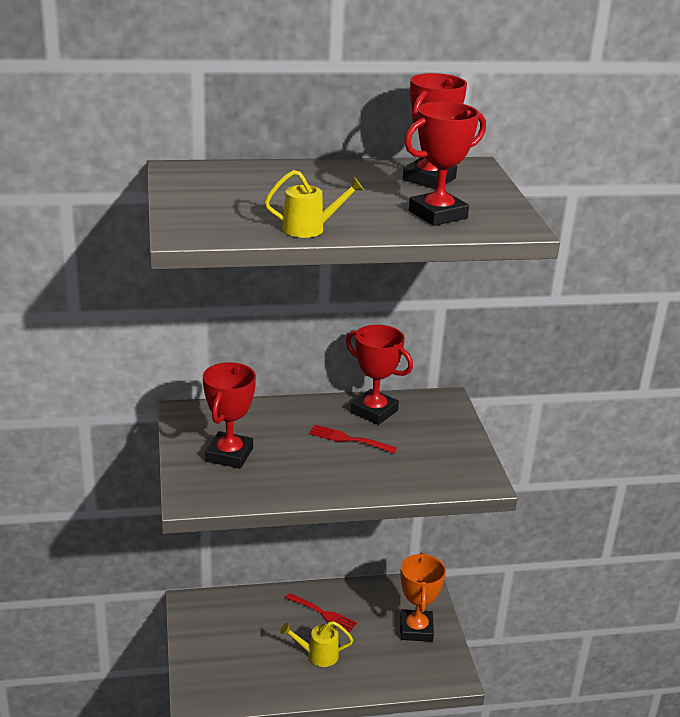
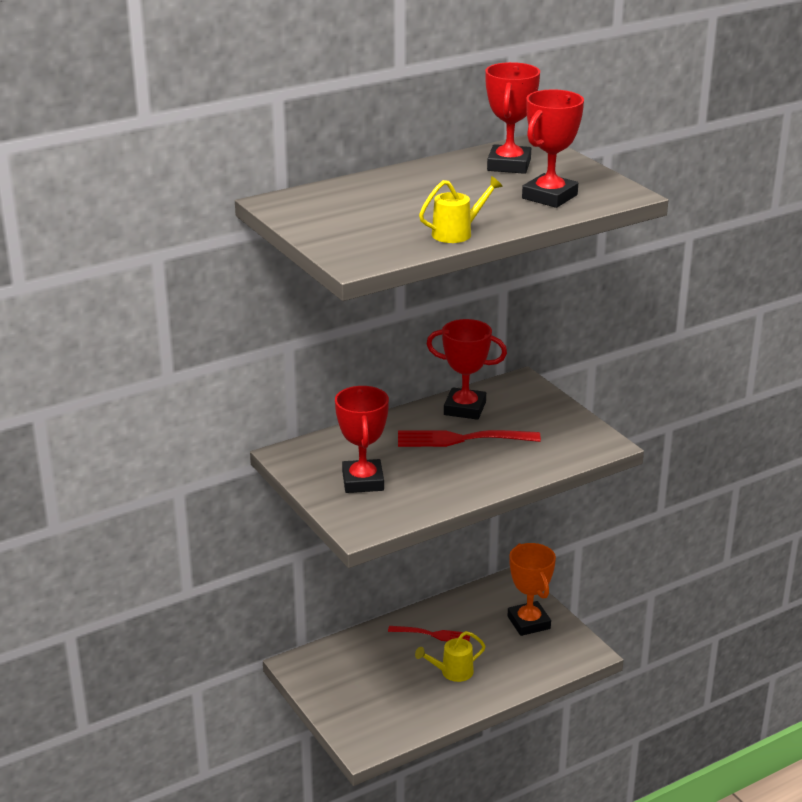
camera: 20 degrees left, 0 degrees up
red fork [309,425,397,454] -> red fork [398,430,541,447], size x1.57

